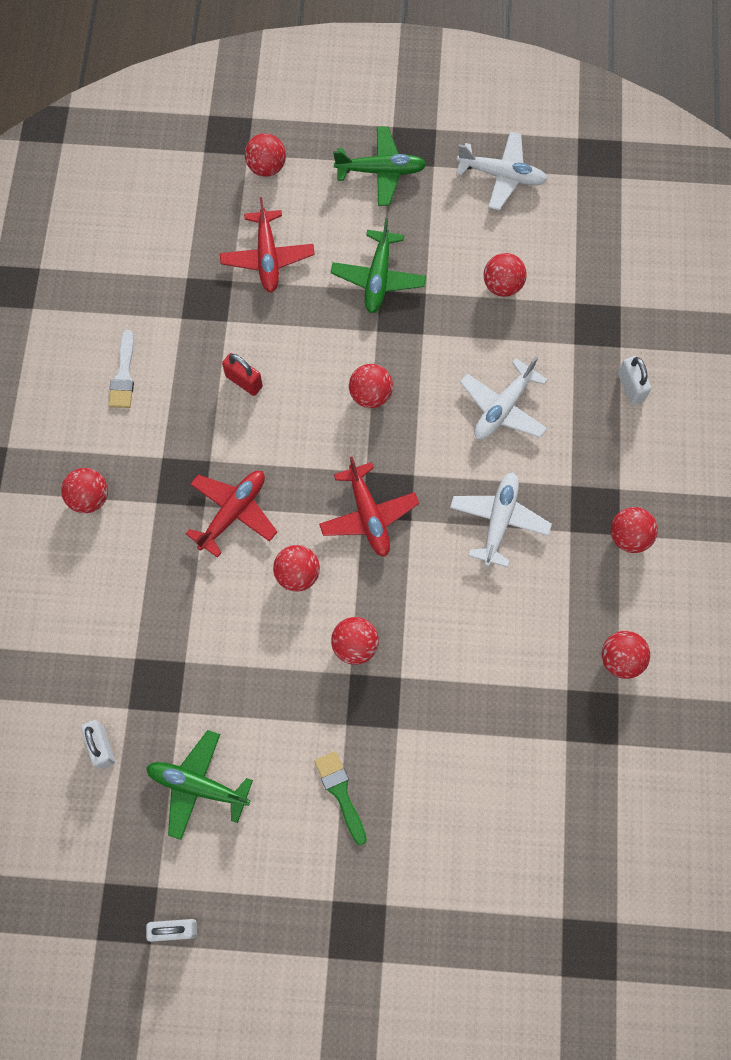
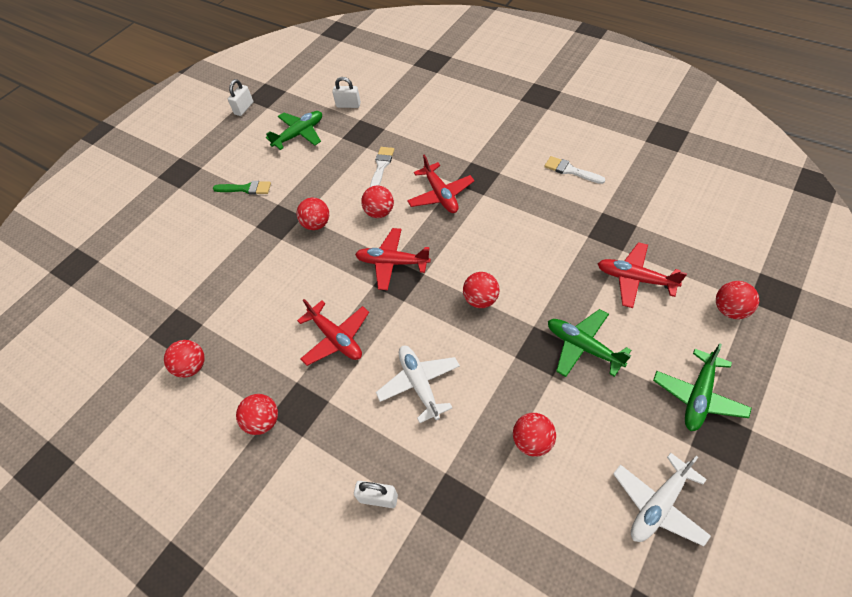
camera: 125 degrees right, 15 degrees down
red ball [61,468,108,513] -> none
red padlock [222,353,263,396] -> none
white plane [450,472,552,567] -> red plane [297,299,369,366]
none -> white brush [370,147,394,187]

